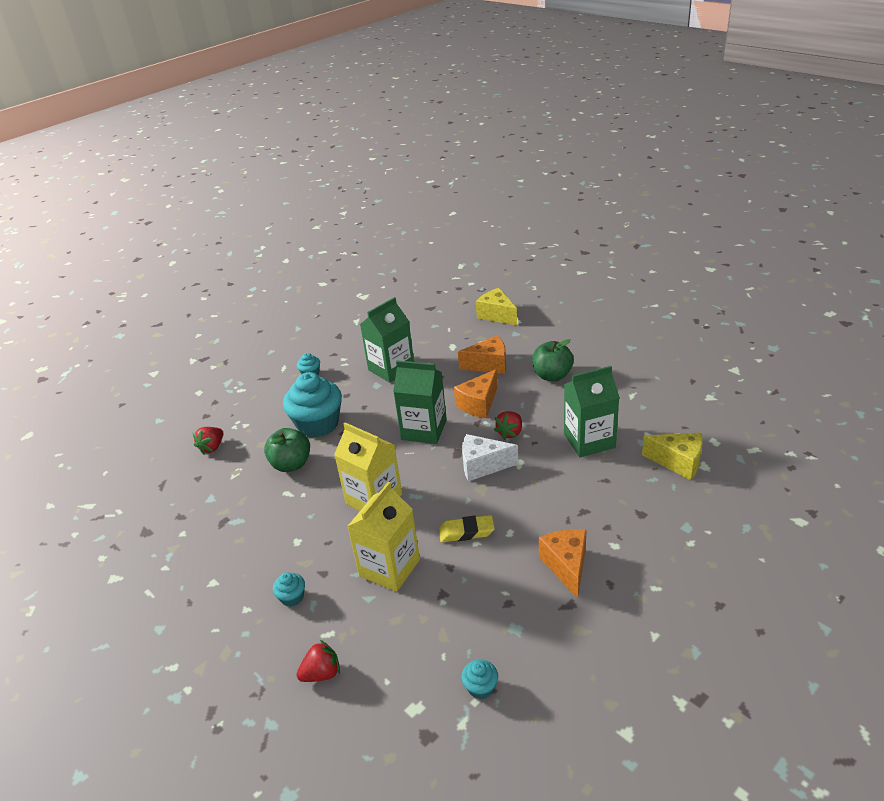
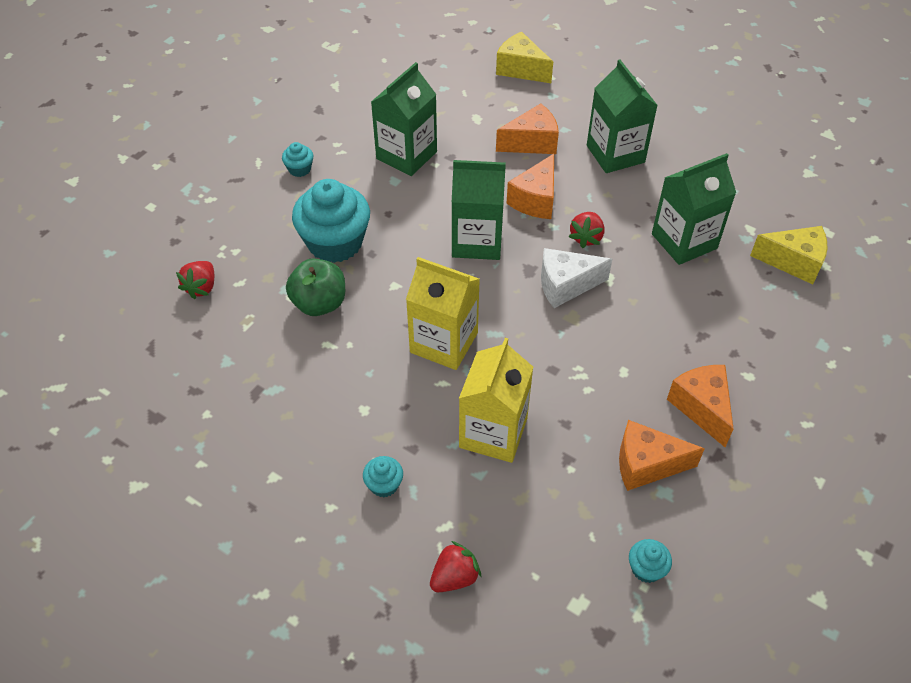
camera: 15 degrees left, 15 degrees up
yellow eraser [439,515,495,542] -> none
green apple [532,339,574,381] -> green carton [587,60,658,173]
none -> orange cheese [619,420,705,491]

